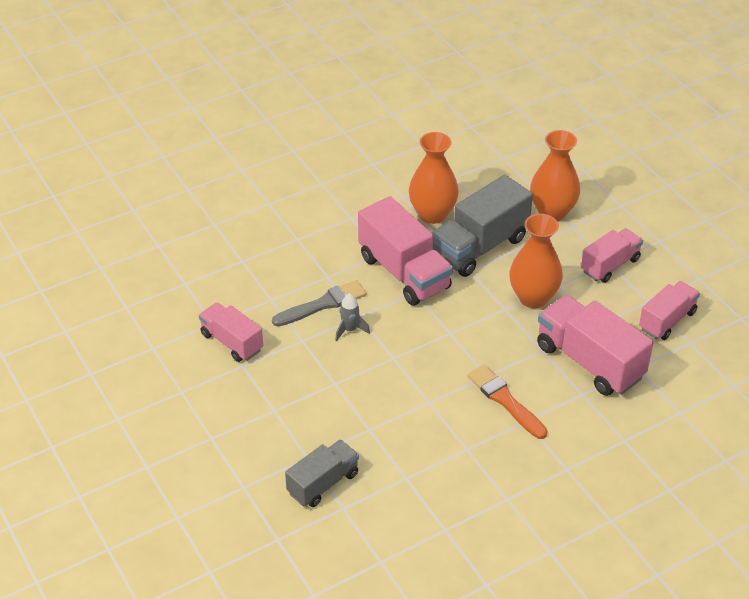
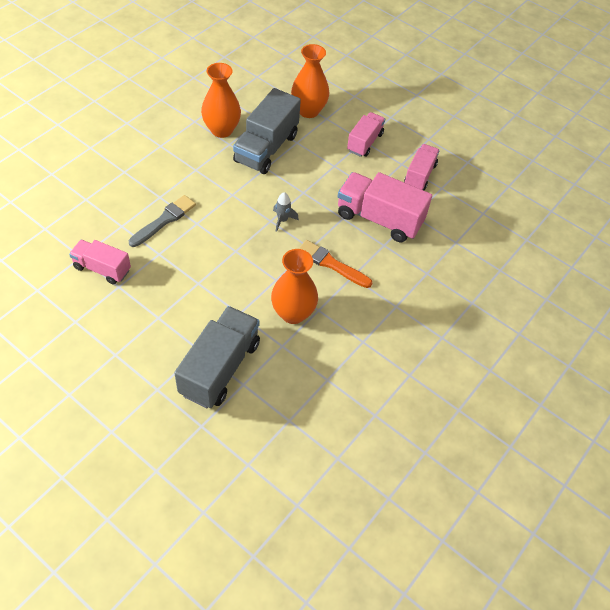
camera: 25 degrees left, 10 degrees up
grey truck [285,439,359,507] -> grey truck [174,306,260,408], size x1.63
grey rocket [335,293,370,341] -> grey rocket moved to [273,192,299,232]
pink truck [358,196,453,306] -> none
orange vase [510,214,563,308] -> orange vase moved to [271,249,318,324]

